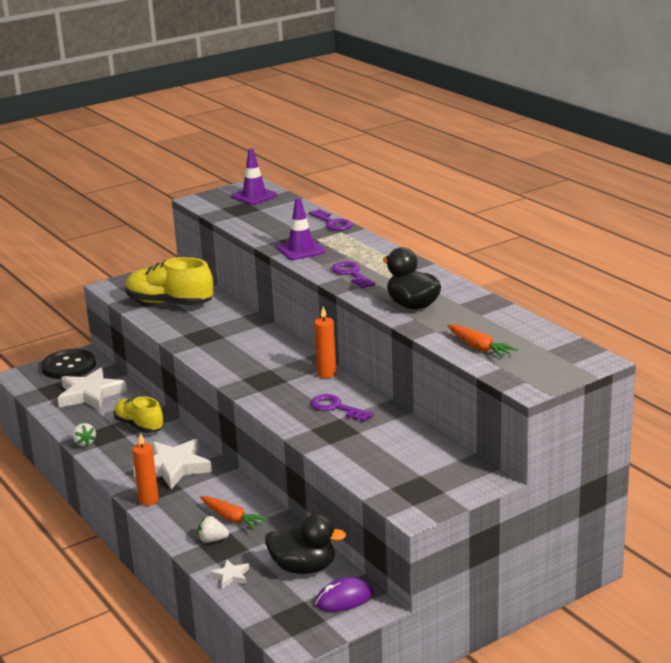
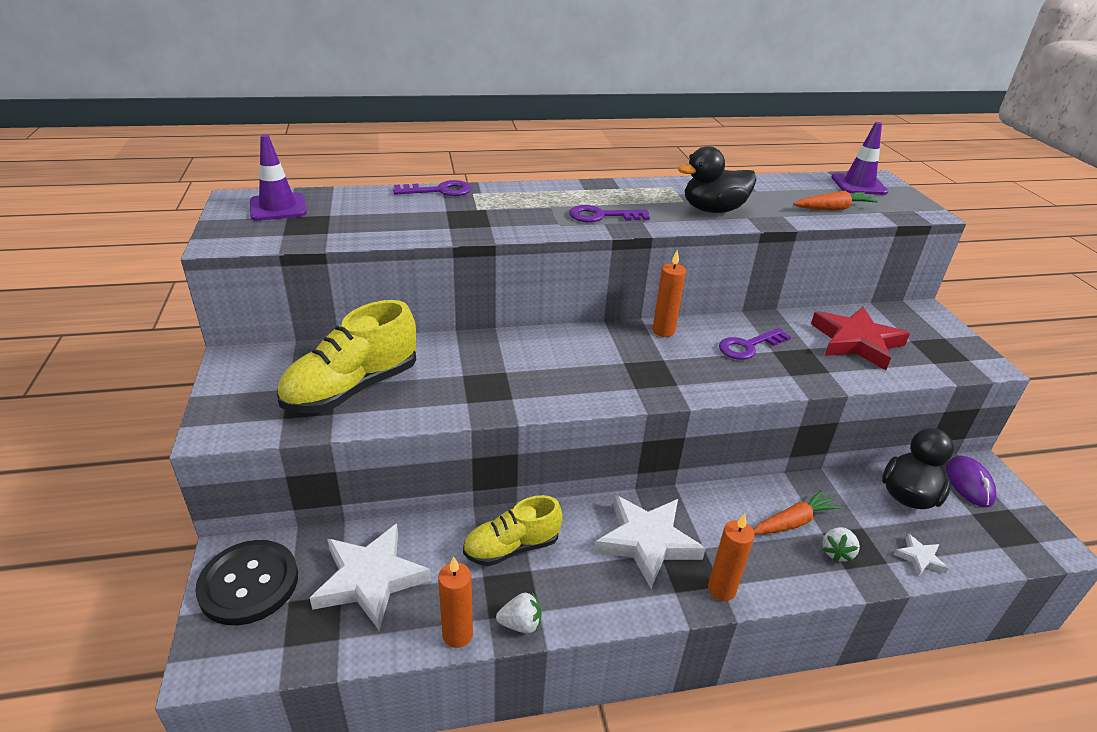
camera: 70 degrees left, 10 degrees up
purple traffic cone [277,198,325,260] -> purple traffic cone moved to [831,122,888,195]
none -> orange candle [438,557,473,648]
none -> red star [811,307,910,370]

